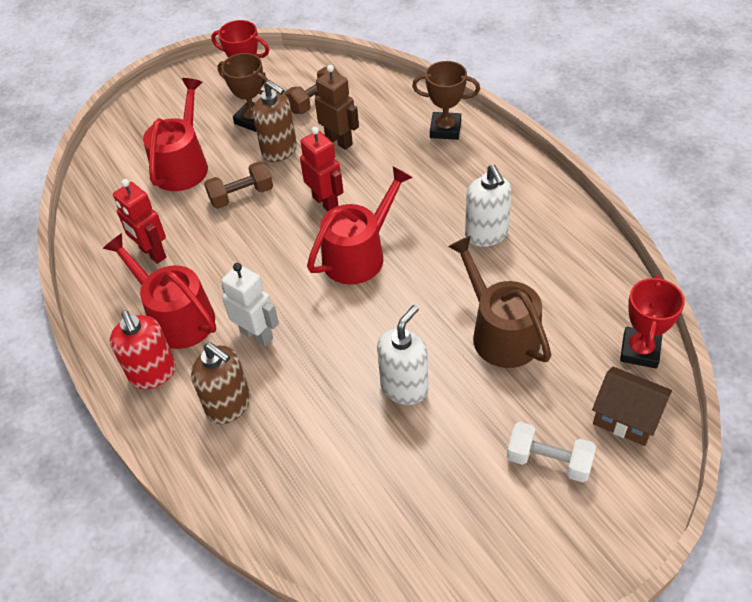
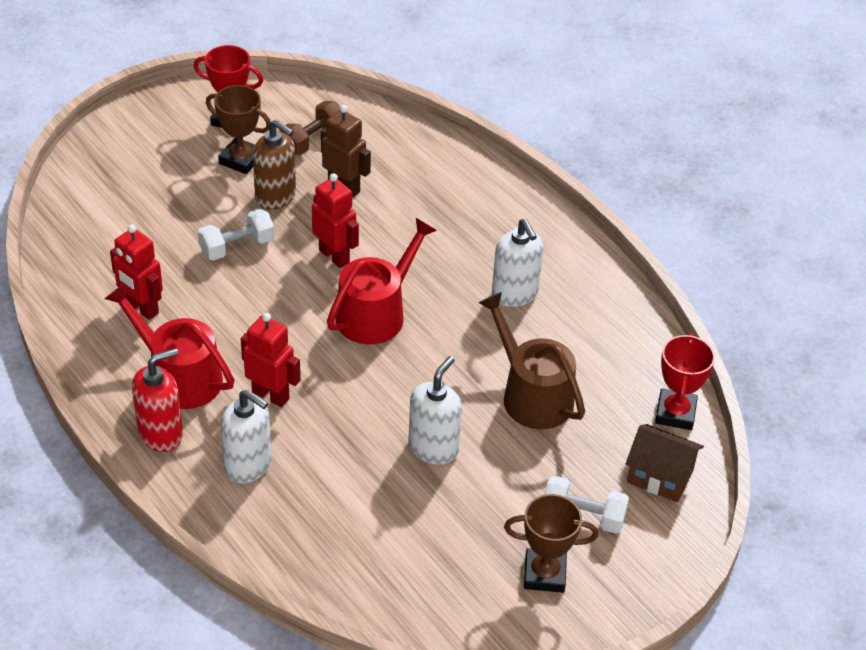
camera: 10 degrees left, 5 degrees down
red soap dispenser [110,310,176,389] -> red soap dispenser turned 90 degrees counterclockwise [132,348,183,452]
red watering can [143,78,208,191] -> none
brown soap dispenser [191,342,250,424] -> white soap dispenser [221,389,272,483]
brown dumbbell [204,161,273,209] -> white dumbbell [198,208,274,261]
white robot [221,263,279,347] -> red robot [241,313,301,407]
brown trophy [412,61,480,140] -> brown trophy moved to [504,494,599,593]

